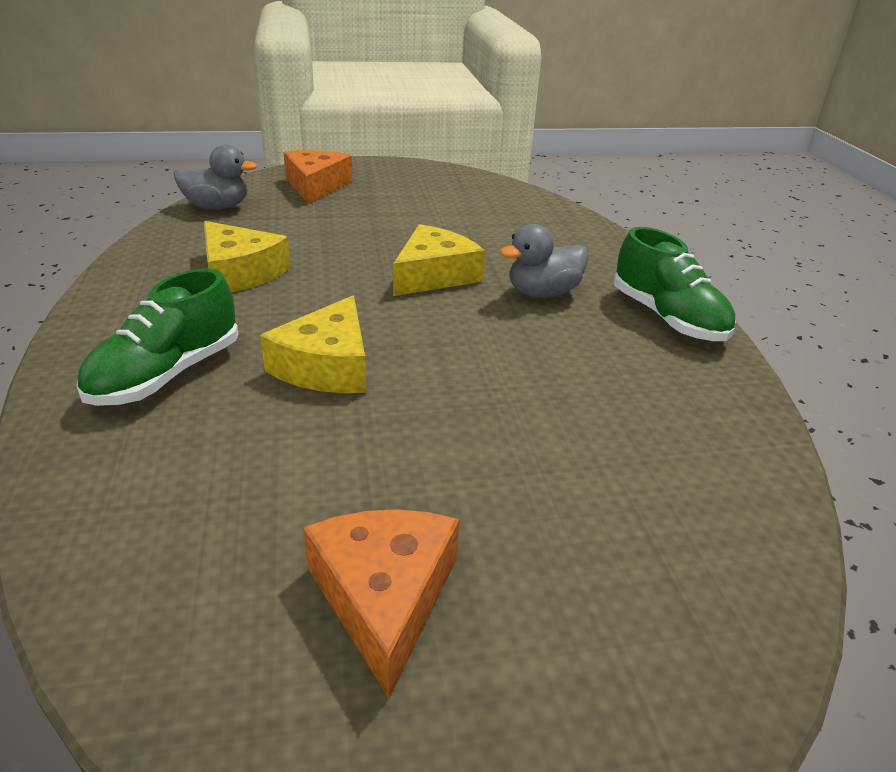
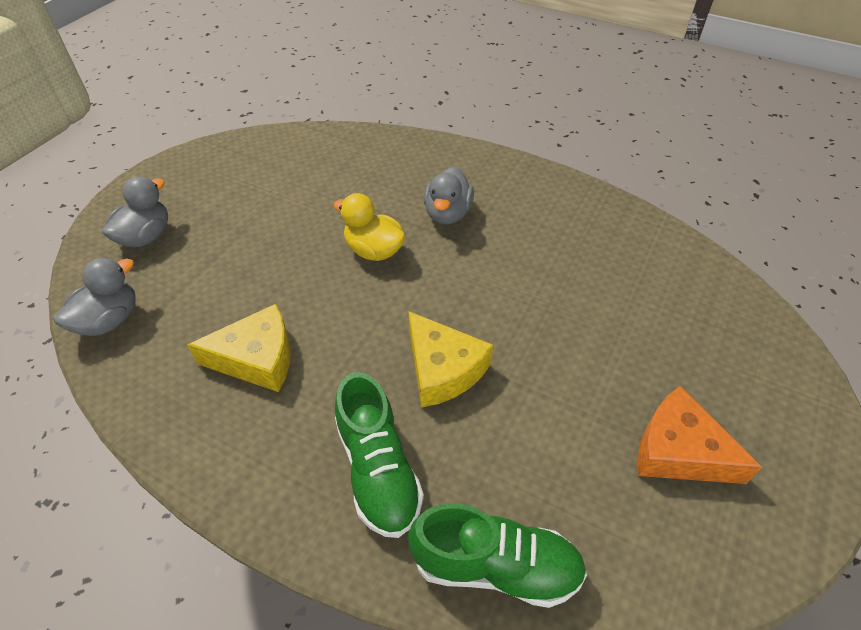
camera: 50 degrees left, 15 degrees up
orange cheese [283,150,353,204] -> grey duck [102,176,168,247]
yellow cheese [393,224,485,296] -> yellow duck [333,193,406,261]
green shoe [614,227,736,341] -> green shoe moved to [408,503,587,608]

